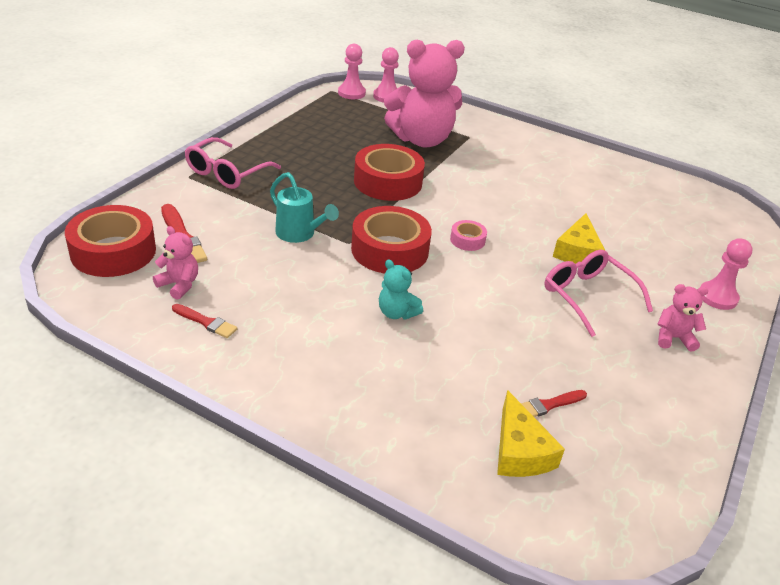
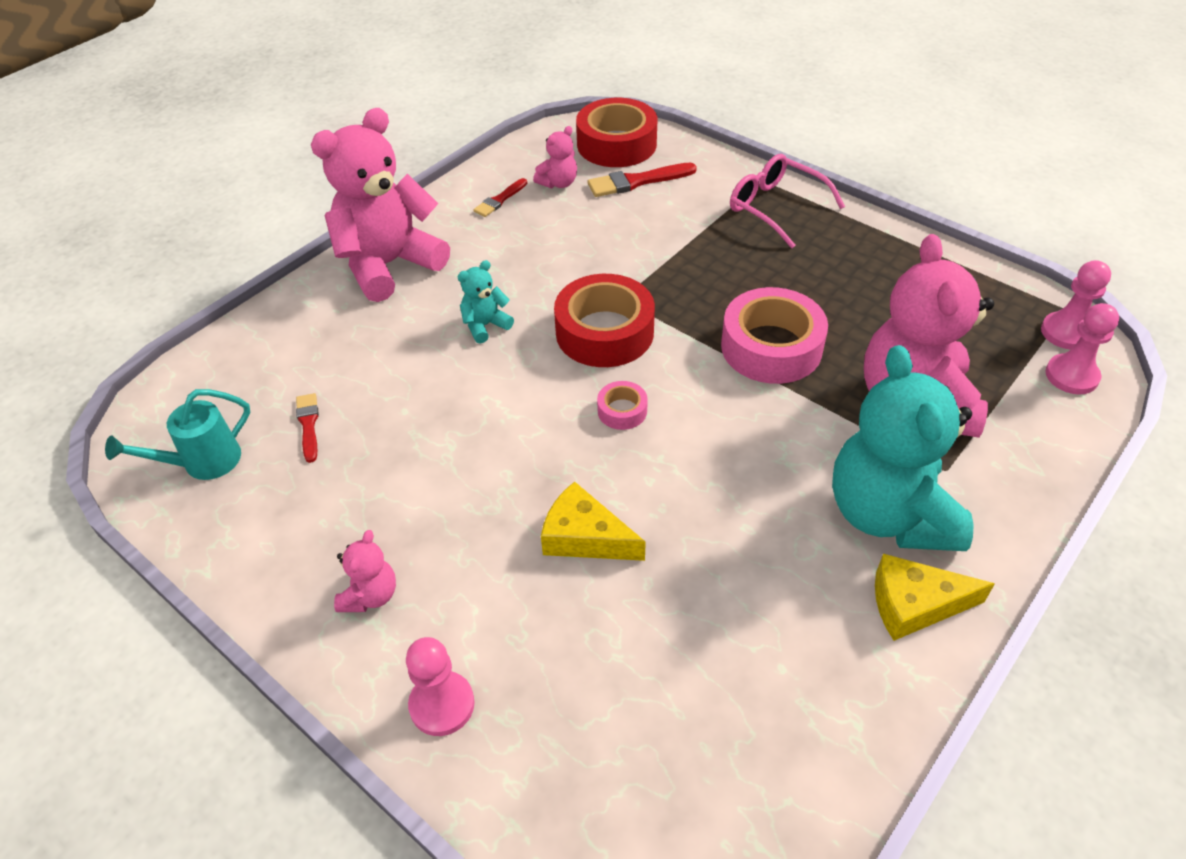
camera: 105 degrees right, 10 degrees up
turquoise watering can [270,172,339,243] -> turquoise watering can moved to [105,389,251,480]
red tape [354,144,425,201] -> pink tape [721,287,828,384]
yellow cheese [497,390,565,477] -> yellow cheese moved to [875,554,995,641]
pink glasses [544,250,653,337] -> none
none -> pink teddy bear [311,108,450,302]
none -> turquoise teddy bear [832,345,974,551]

